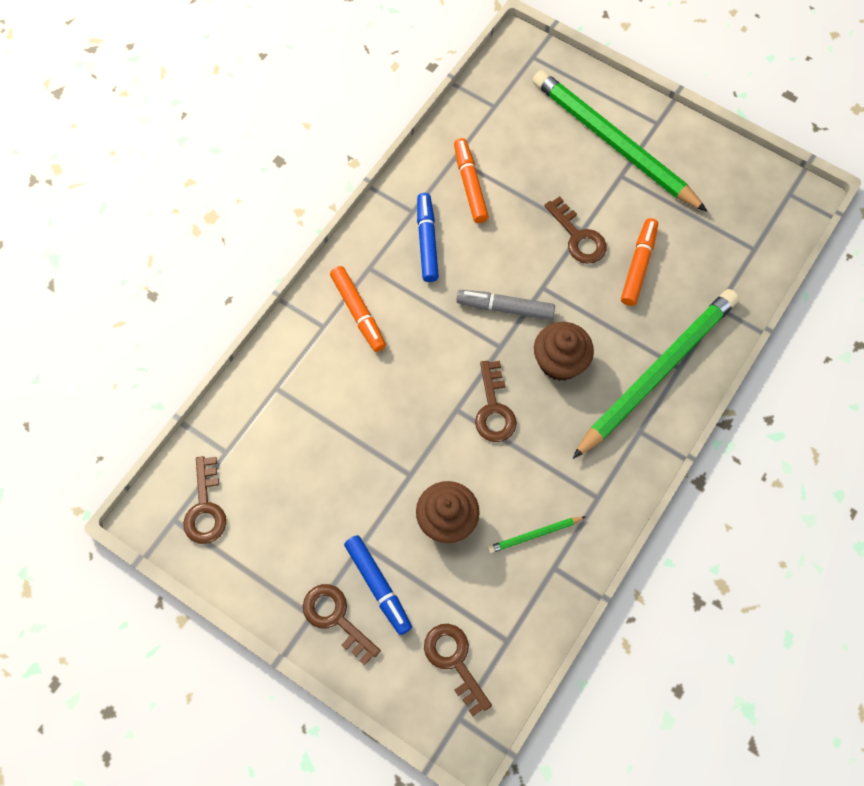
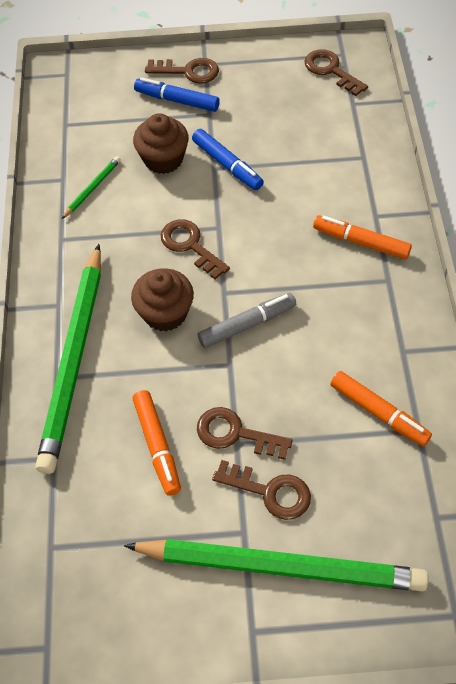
camera: 145 degrees right, 10 degrees down
blue marker [417,193,439,282] -> blue marker moved to [192,129,264,190]
brown key [424,624,492,716] -> brown key moved to [212,460,311,520]

